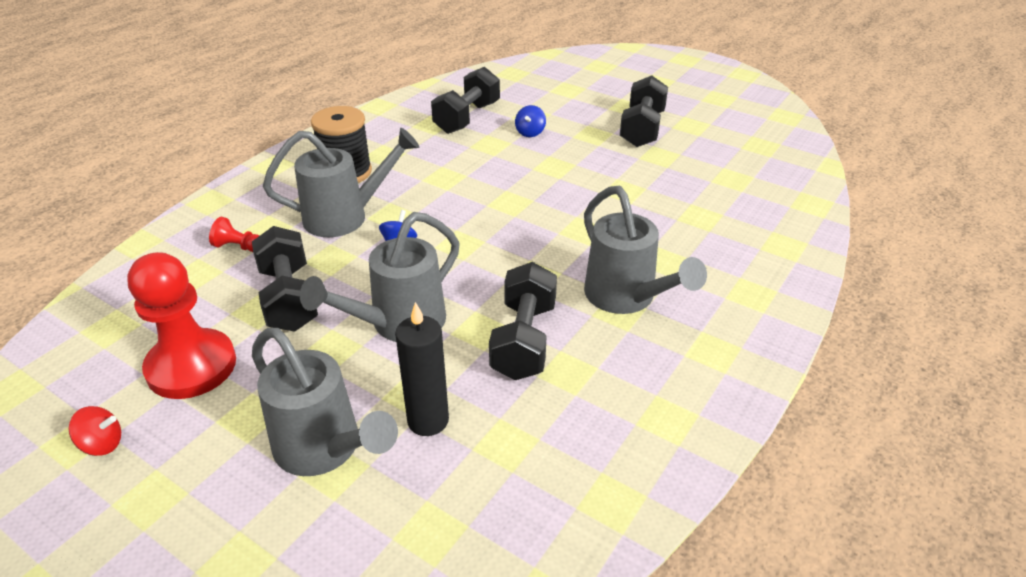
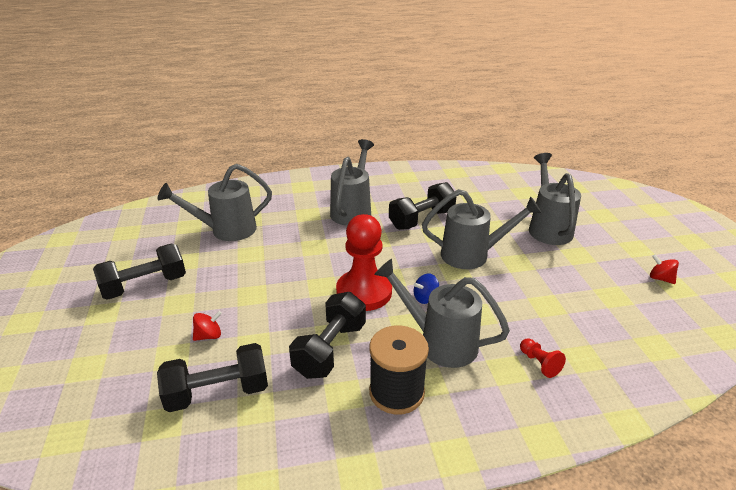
camera: 135 degrees left, 5 degrees down
red pawn [127,252,236,399] -> red pawn moved to [336,214,392,311]
black dumbbell [252,226,318,332] -> black dumbbell moved to [289,292,366,379]
black candle [395,302,449,436] -> none
blue spinning top [515,105,546,137] -> red spinning top [193,311,222,341]
none -> grey watering can [158,164,272,241]

